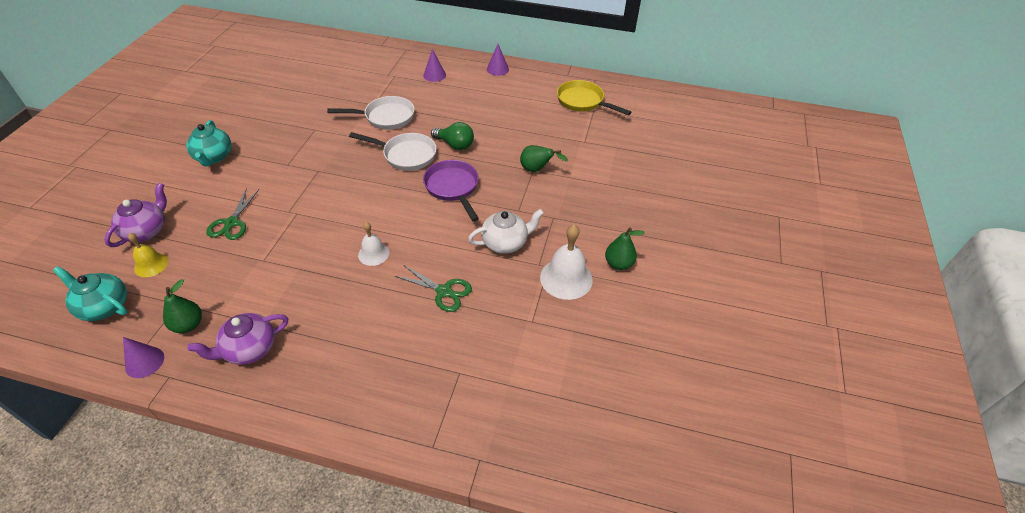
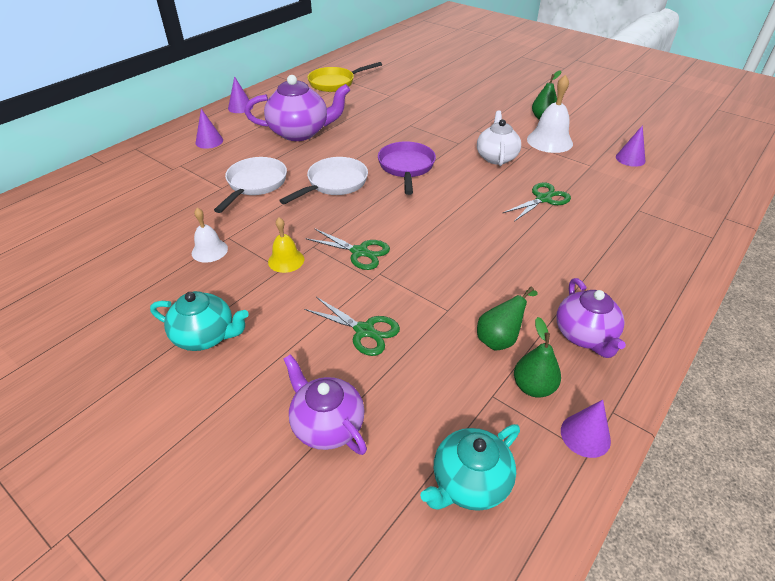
camera: 65 degrees left, 5 degrees down
yellow bell [128,233,168,277] -> yellow bell moved to [268,217,305,273]
white bell [358,222,389,266] -> white bell moved to [192,208,228,263]
purple pan [423,160,479,222] -> purple pan turned 90 degrees clockwise [378,141,436,195]
green light bulb [431,122,474,150] -> none
green pear [520,145,568,172] -> green pear moved to [477,287,538,350]
none -> purple teapot [244,75,350,141]
none -> green scissors [305,228,390,270]
none -> purple cone [616,125,646,167]

